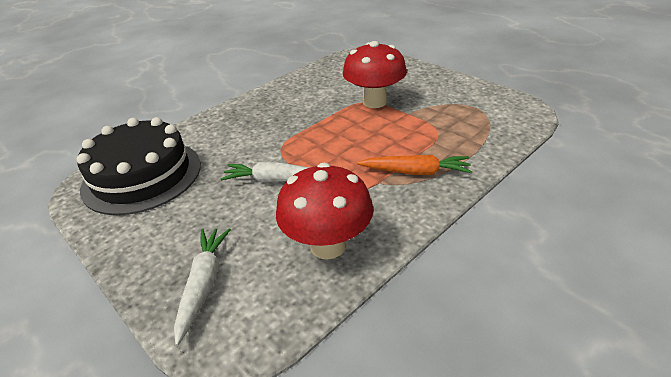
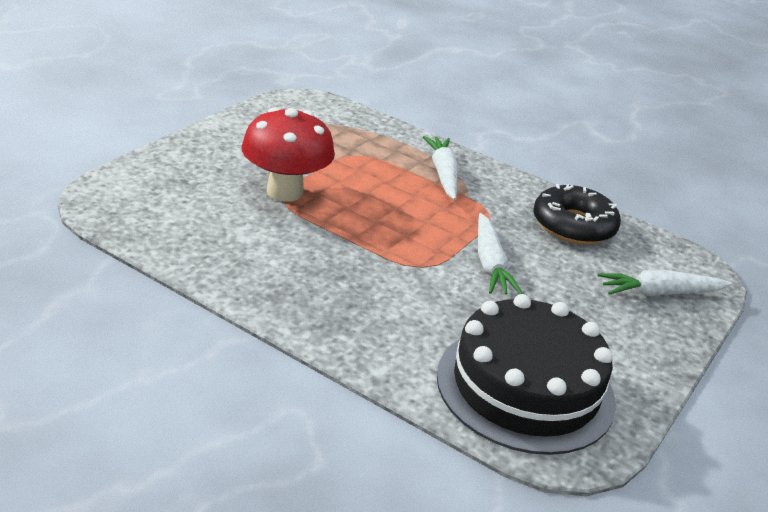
camera: 110 degrees left, 5 degrees down
red mushroom [276,163,373,259] -> black donut [533,184,621,244]
orange carrot [357,155,472,175] -> white carrot [423,136,458,200]

